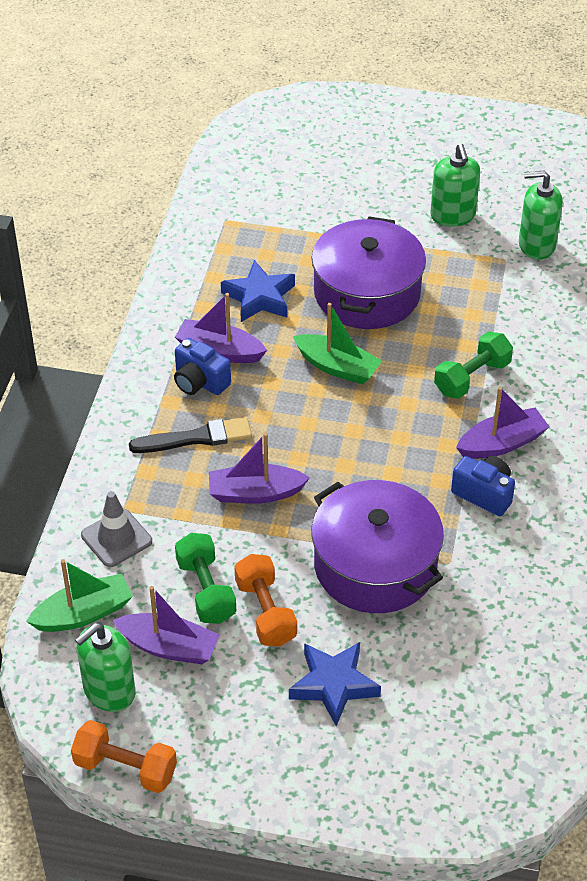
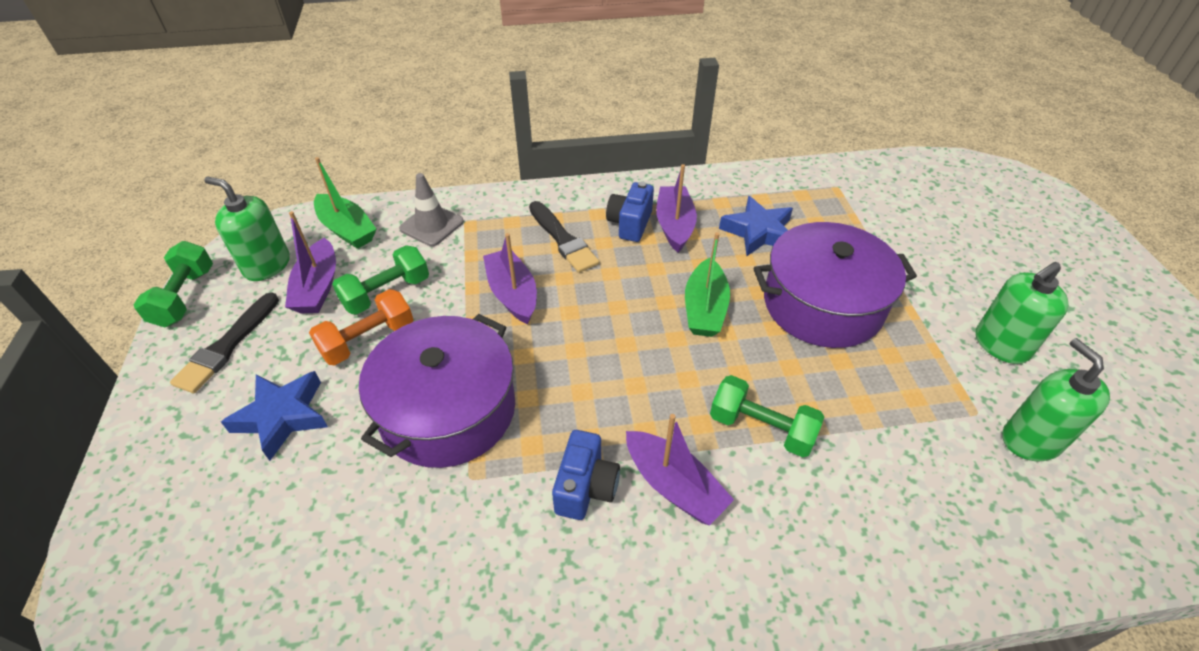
camera: 70 degrees right, 0 degrees up
orange dumbbell [71,720,177,793] -> green dumbbell [134,241,213,327]
none -> black brush [170,292,279,393]

